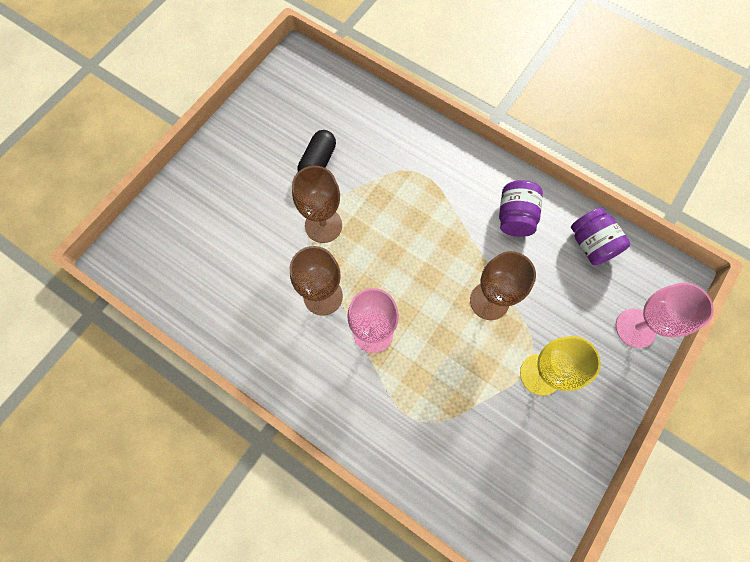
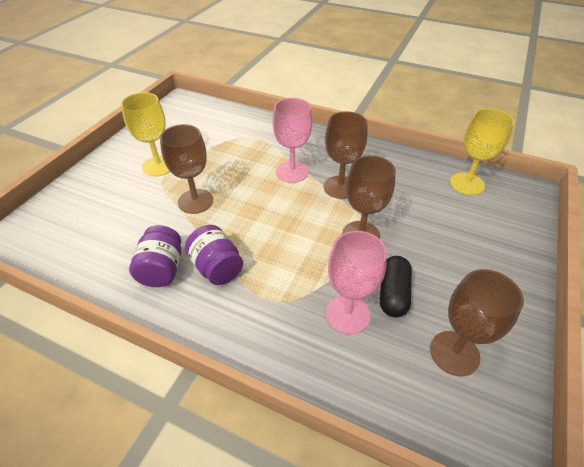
camera: 170 degrees right, 25 degrees down
purple jar [571,208,630,265] -> purple jar moved to [185,225,243,285]
pink goblet [616,282,714,348] -> pink goblet moved to [326,231,387,334]
none -> brown goblet [430,269,524,376]
none -> yellow goblet [450,108,514,195]

